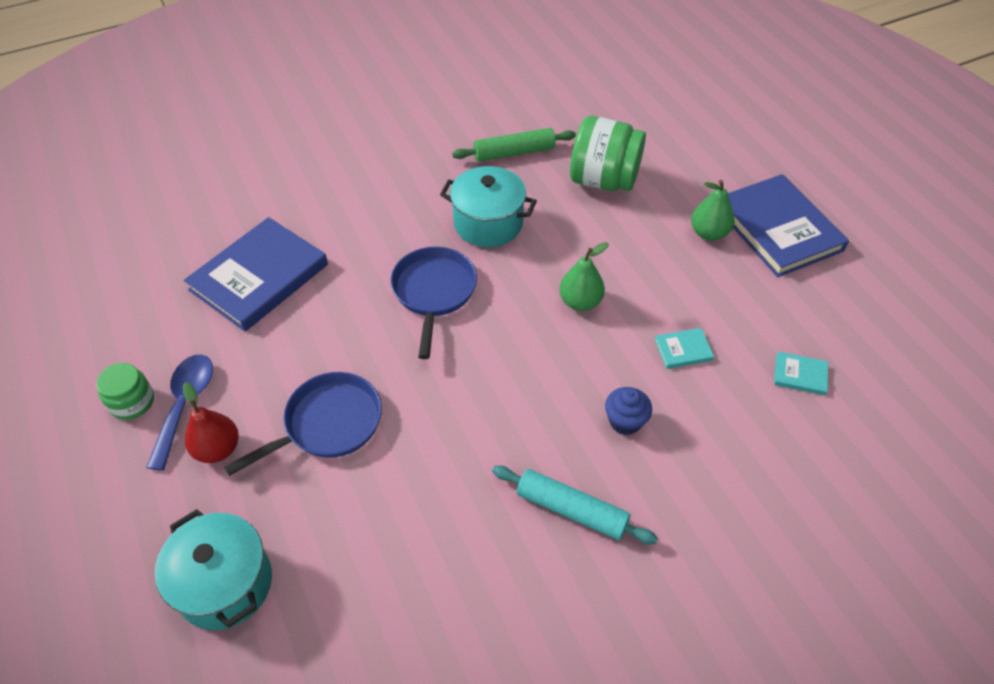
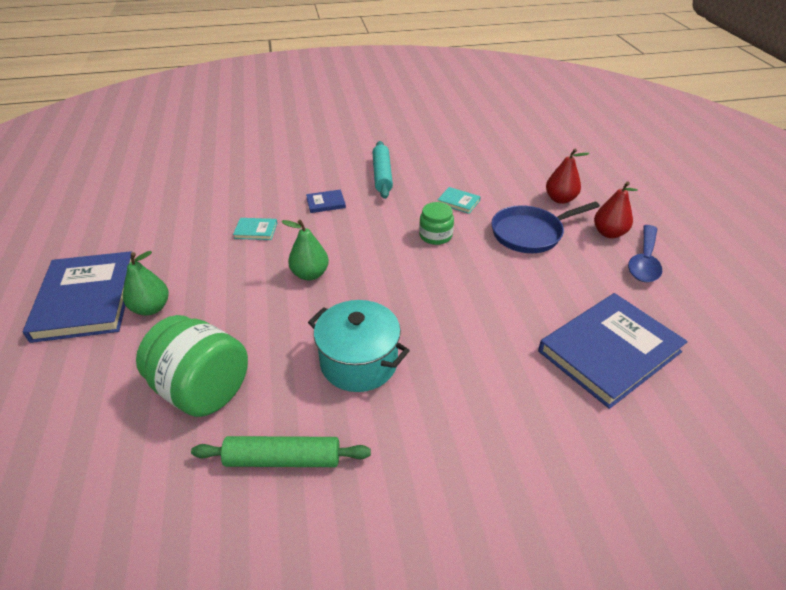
camera: 165 degrees left, 10 degrees down
green jar [96,363,154,420] -> green jar moved to [419,202,454,245]
turquoise pot [155,509,272,630] -> none
blue pan [391,247,477,359] -> none
turquoise rolling pin [492,466,658,544] -> turquoise rolling pin turned 45 degrees clockwise [373,141,393,199]
blue cupcake [605,387,652,435] -> blue book [306,190,346,213]
turquoise book [774,351,828,396] -> turquoise book moved to [437,187,481,214]
none -> red pear [546,149,589,204]

